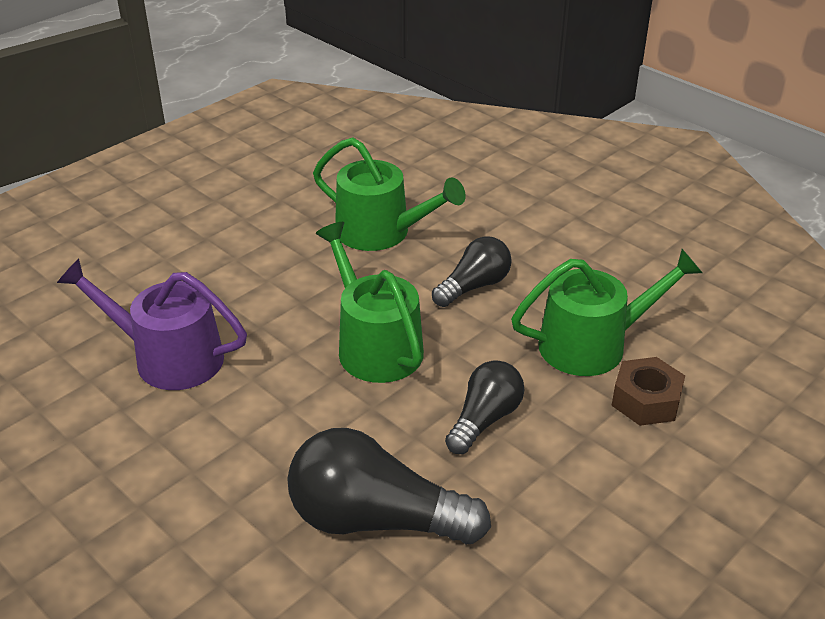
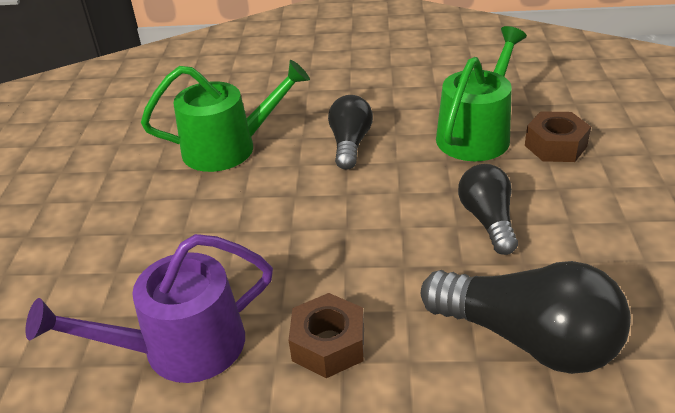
camera: 40 degrees left, 0 degrees up
black light bulb [287,428,491,544] -> black light bulb turned 120 degrees counterclockwise [421,261,631,374]
green watering can [316,222,424,383] -> none
none -> brown nut [289,293,364,378]

